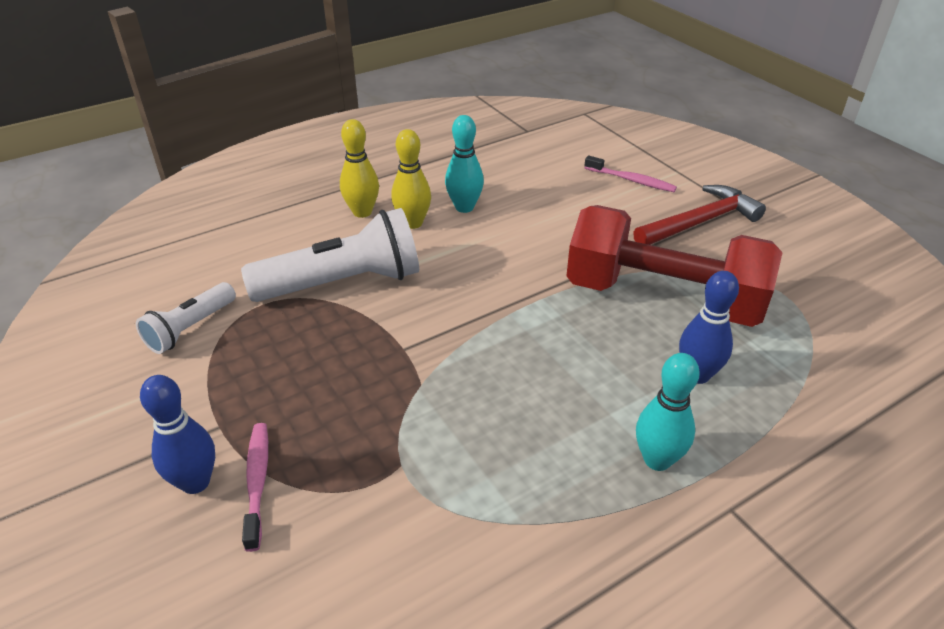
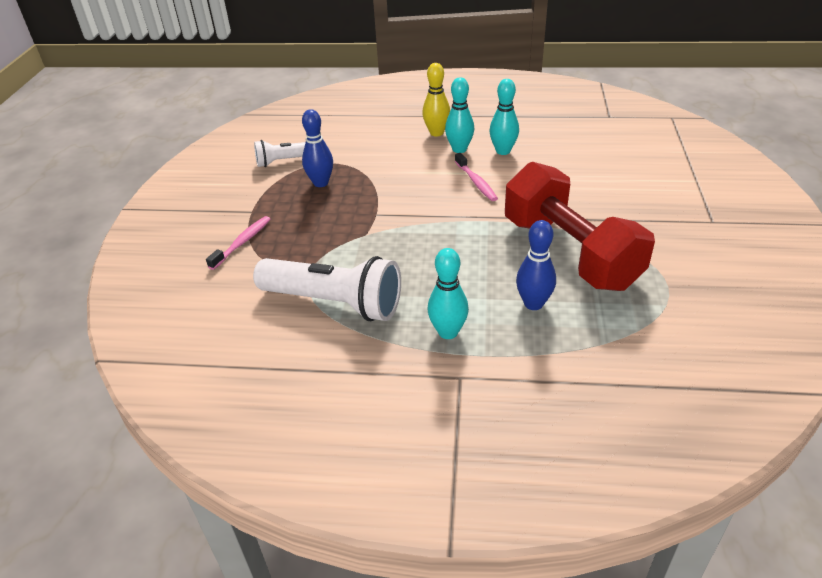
camera: 40 degrees right, 0 degrees up
blue bowling pin [140,375,215,494] -> blue bowling pin moved to [302,109,333,187]
white flashlight [241,208,419,302] -> white flashlight moved to [253,256,401,321]
yellow bowling pin [391,129,431,229] -> turquoise bowling pin [445,77,474,153]
pink toothbrush [584,156,677,192] -> pink toothbrush moved to [455,153,498,201]
red hammer [633,185,766,245] -> none

